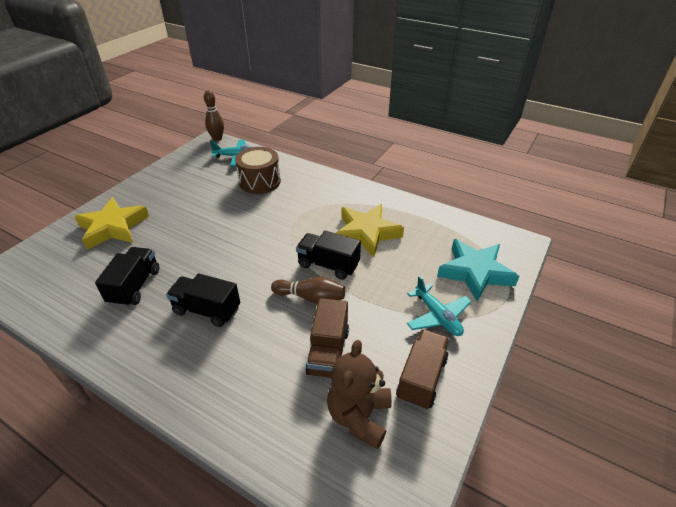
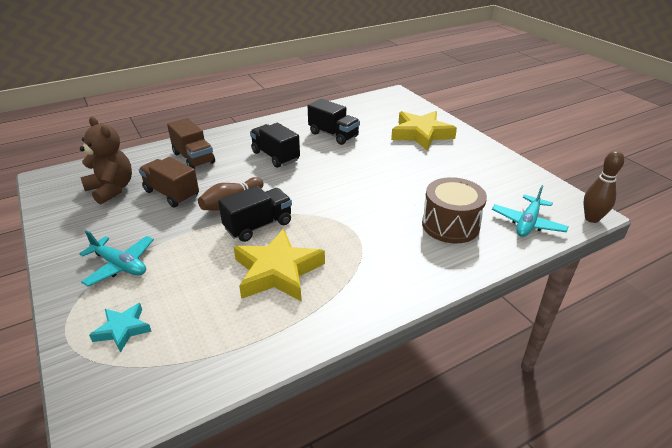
camera: 120 degrees right, 5 degrees down
black truck [166,273,240,327] -> black truck turned 90 degrees counterclockwise [250,123,300,168]
brown truck [396,329,450,410] -> brown truck moved to [167,118,215,169]
turquoise plane [407,275,472,336] -> turquoise plane turned 150 degrees counterclockwise [79,230,154,287]
turquoise star [437,239,519,302] -> turquoise star [89,303,152,353], size x0.53

